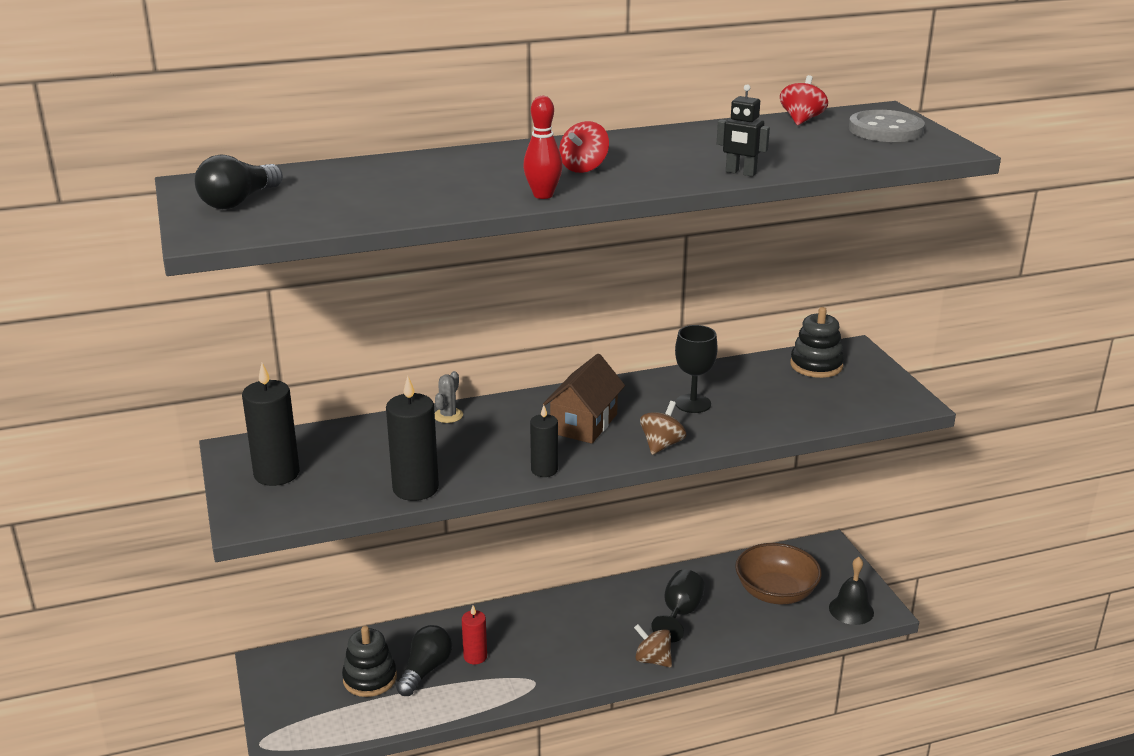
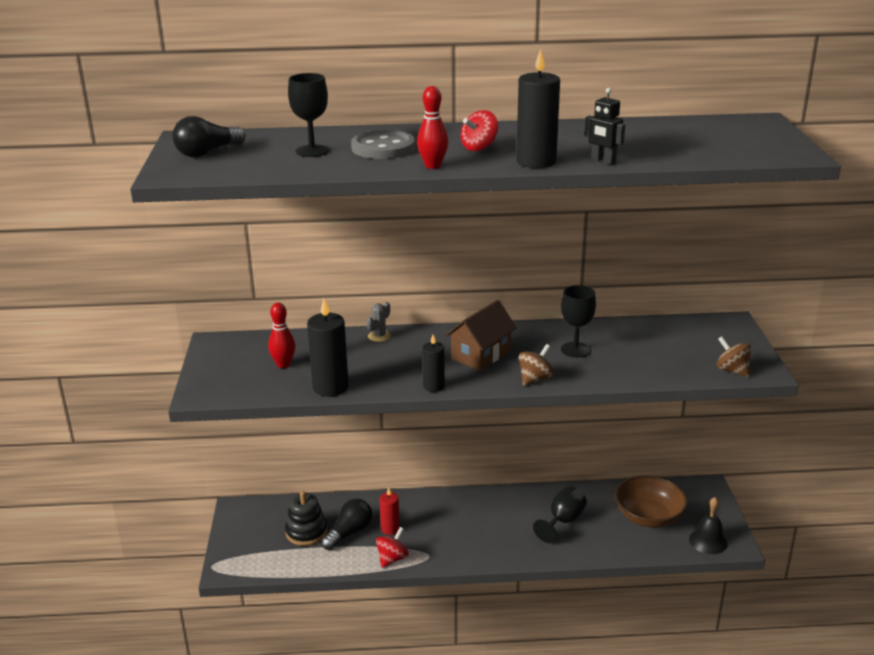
camera: 15 degrees right, 0 degrees up
black candle [242,363,300,486] -> black candle moved to [516,49,560,168]
brown spinning top [634,624,672,667] -> brown spinning top moved to [716,336,751,377]
red spinning top [780,75,828,125] -> red spinning top moved to [376,527,409,568]
black stacking toy [790,307,844,378] -> none
grey button [849,110,925,142] -> grey button moved to [351,130,415,159]
none -> red bowling pin [268,303,295,368]
none -> black goblet [288,73,329,157]

